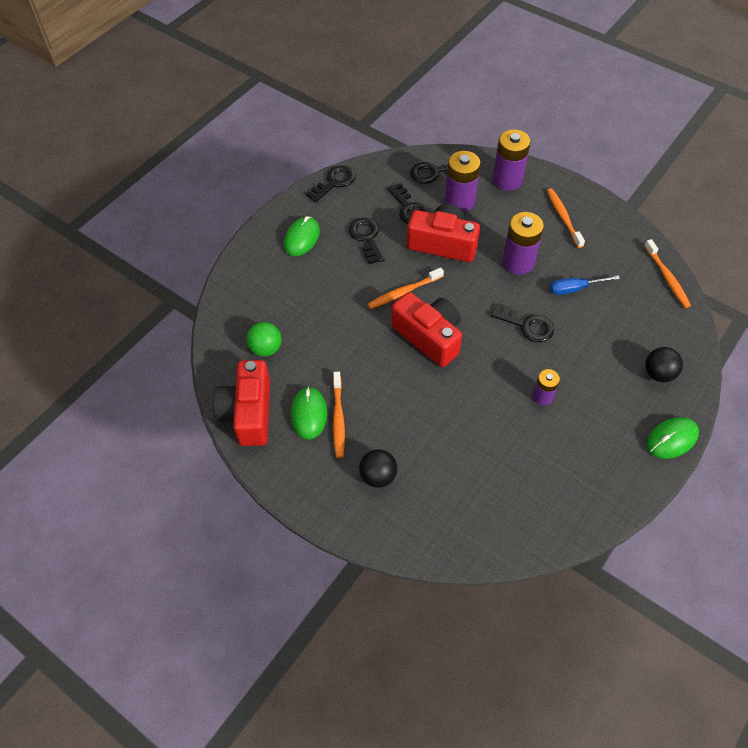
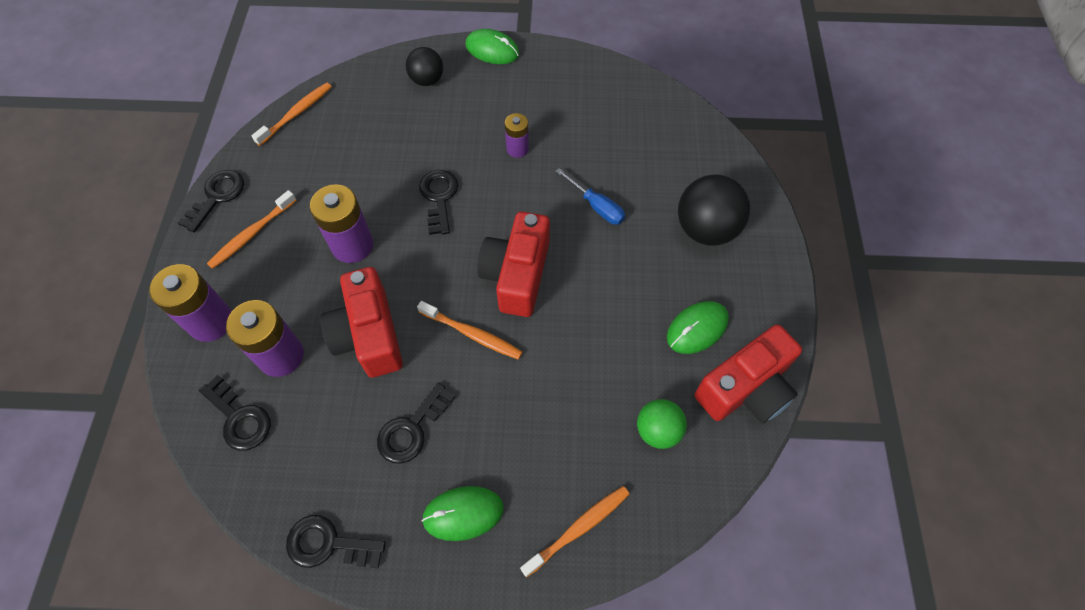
camera: 125 degrees left, 5 degrees up
orange toothbrush [333,372,345,458] -> orange toothbrush moved to [520,486,630,577]
black ball [359,449,397,488] -> black ball [678,175,750,246], size x1.64
black key [387,183,429,224] -> black key moved to [178,170,244,233]
blue screwdriver [550,275,620,295] -> blue screwdriver moved to [555,168,625,225]

